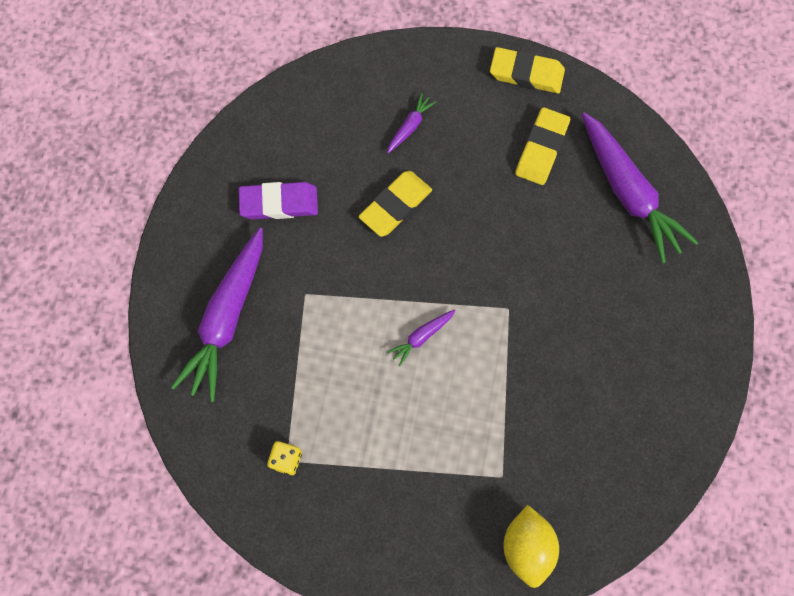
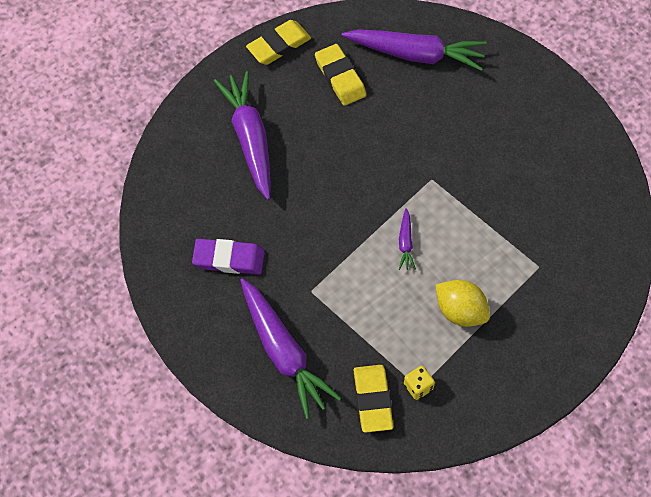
camera: 50 degrees left, 10 degrees down
purple eraser [239,182,318,219] -> purple eraser turned 60 degrees clockwise [192,239,265,274]
yellow eraser [359,171,432,237] -> yellow eraser moved to [354,365,393,433]
purple carrot [387,93,437,153] -> purple carrot [214,71,271,200], size x2.26
yellow lemon [503,505,559,588] -> yellow lemon moved to [436,280,490,327]

